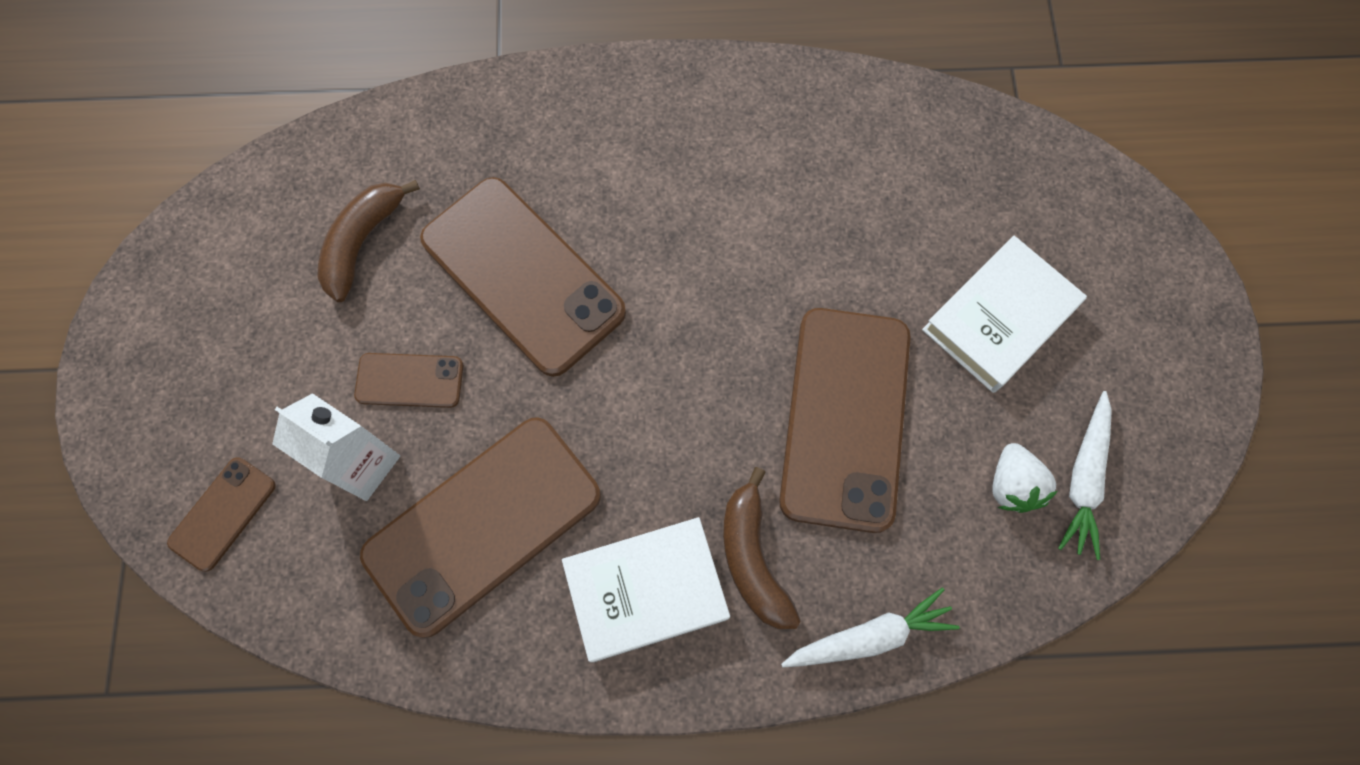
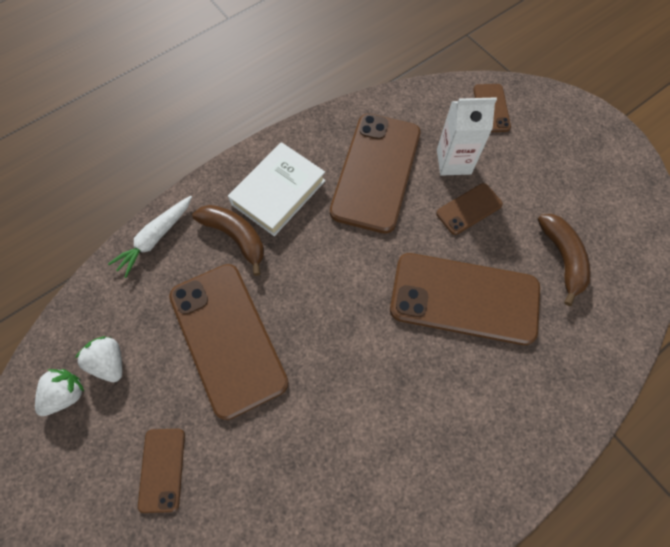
camera: 145 degrees right, 5 degrees down
white book [922,236,1087,393] -> brown phone [138,429,185,513]
white carrot [1058,391,1112,560] -> white strawberry [35,369,84,416]

